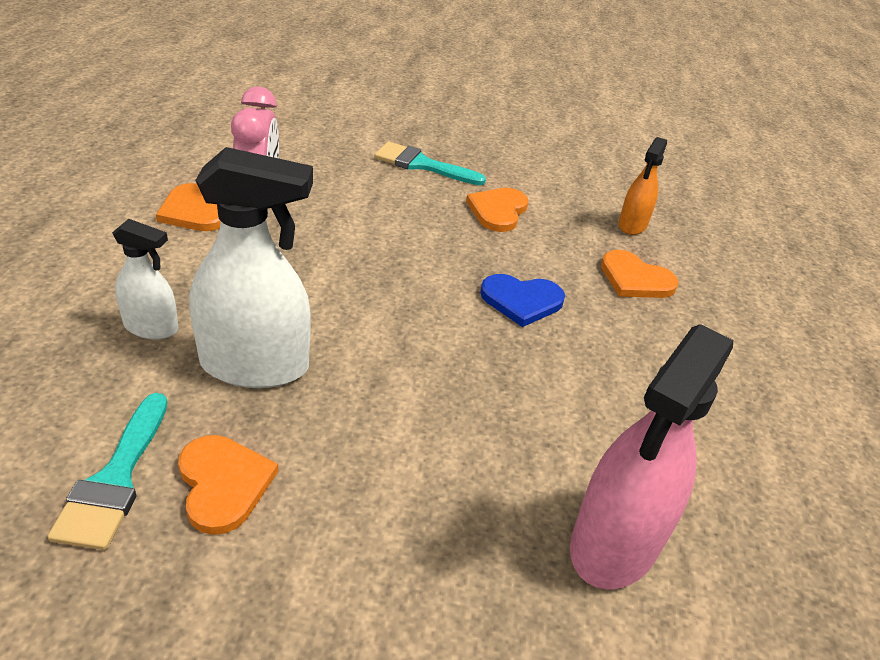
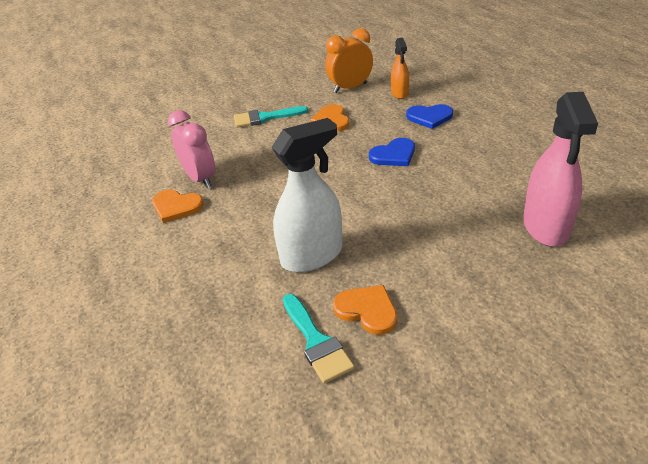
camera: 25 degrees left, 0 degrees up
white spray bottle [112,219,178,340] -> none
orange heart [601,250,679,298] -> blue heart [406,104,453,129]
none -> orange clock [325,28,373,93]

